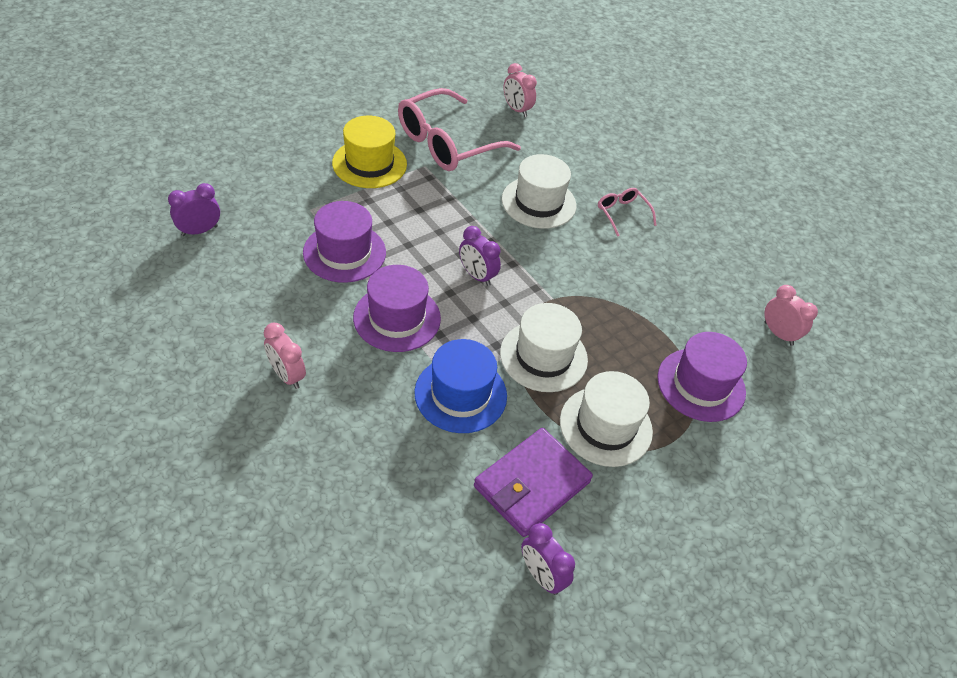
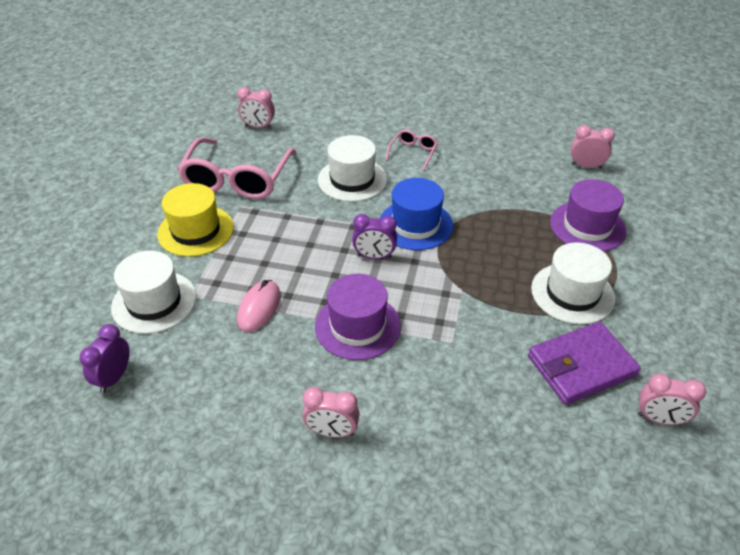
camera: 35 degrees left, 5 degrees down
purple hat [303,201,386,283] -> pink mouse [237,280,281,332]
blue hat [414,339,507,433] -> blue hat moved to [380,178,453,250]
purple wallet [474,428,593,537] -> purple wallet turned 60 degrees clockwise [528,322,641,405]
white hat [500,303,588,392] -> white hat moved to [111,251,196,334]
purple clock [521,523,575,595] -> pink clock [638,373,706,425]
pink glasses [598,188,657,237] -> pink glasses turned 90 degrees clockwise [385,130,438,170]

